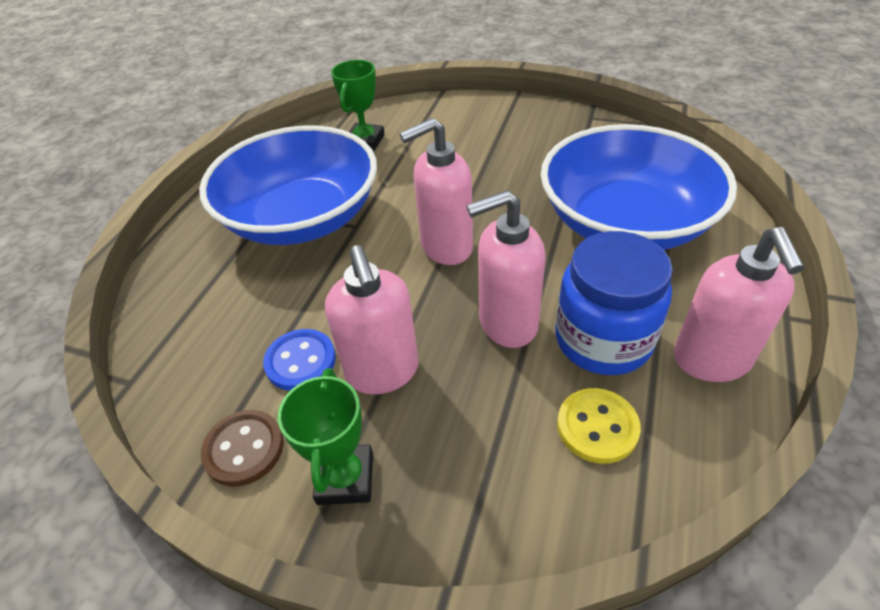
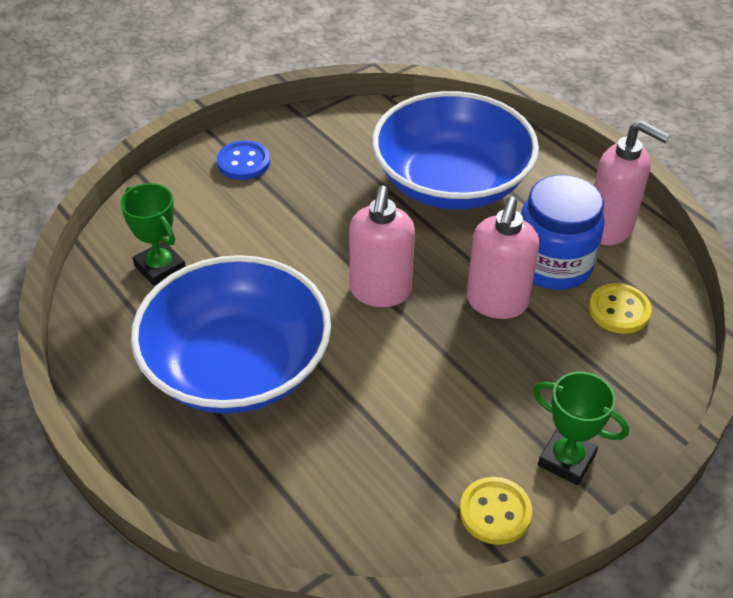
camera: 60 degrees left, 0 degrees up
brown button [201,410,284,487] -> yellow button [460,477,532,545]
blue button [263,329,336,391] -> blue button moved to [217,140,270,180]
pink soap dispenser [325,245,419,394] -> none

